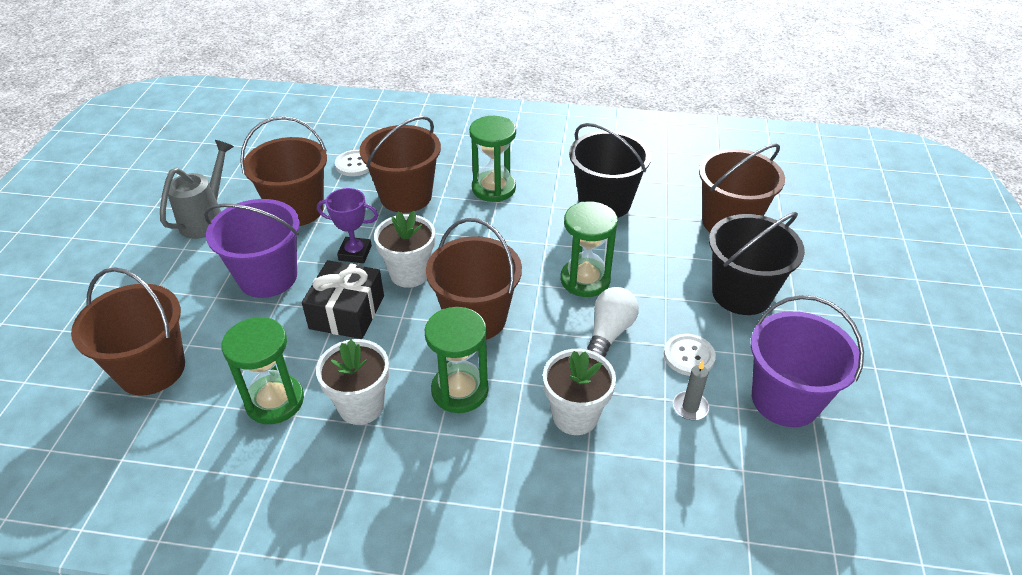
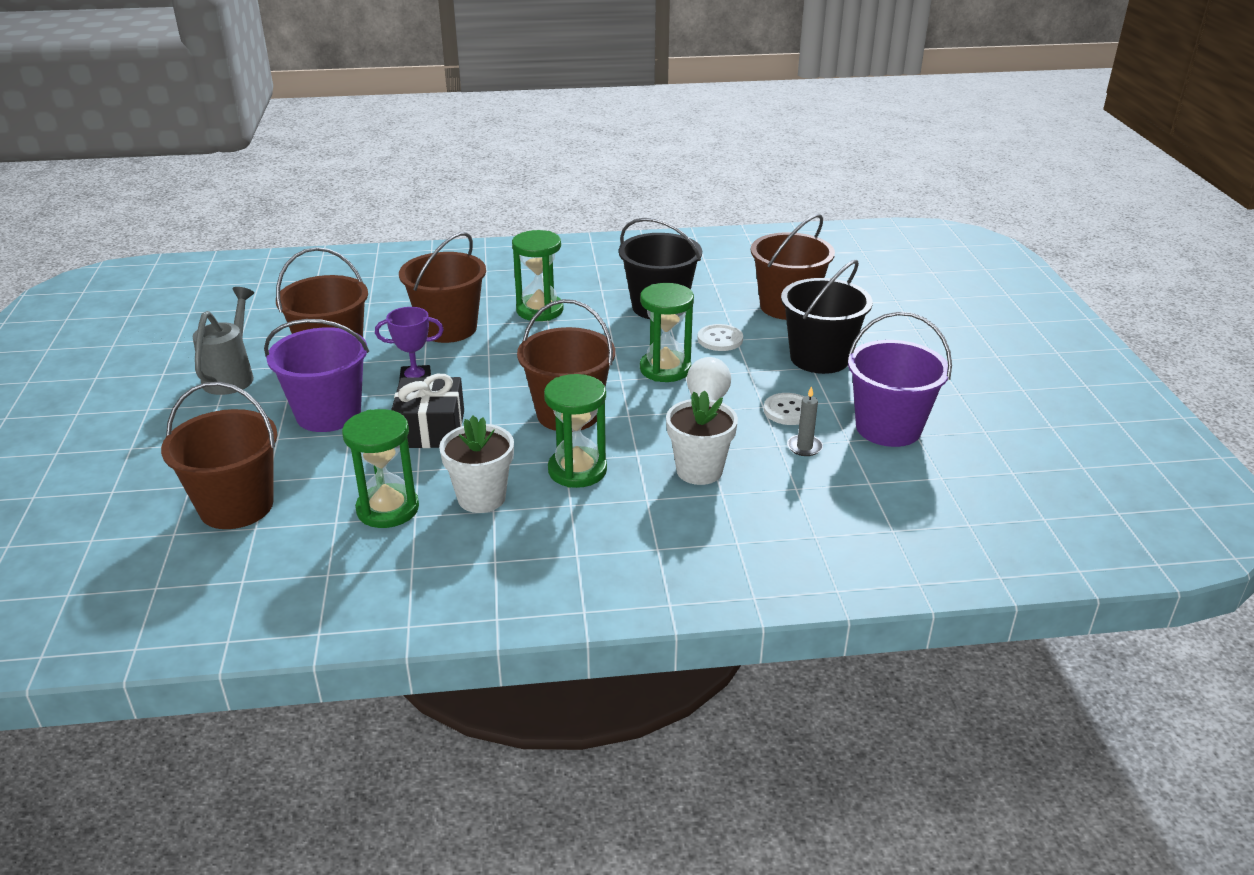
camera: 15 degrees left, 10 degrees down
white button [335,150,369,176] -> white button moved to [697,324,743,351]
white flower pot [374,210,435,288] -> none

